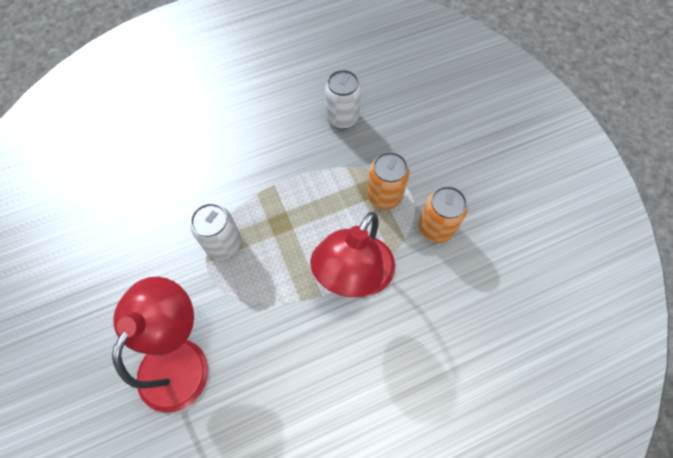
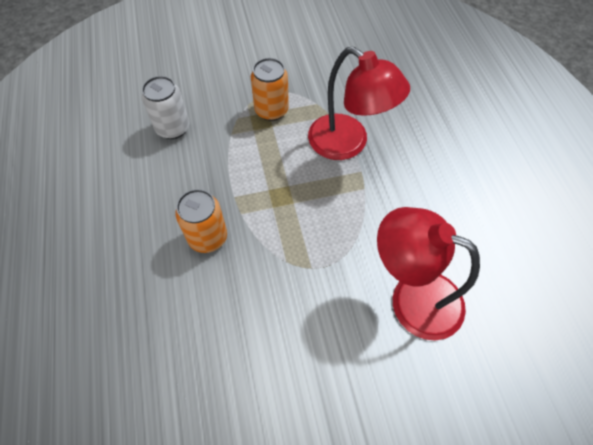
camera: 80 degrees left, 5 degrees down
white can [190,203,242,260] -> none
orange can [418,186,468,243] -> orange can moved to [176,189,227,253]

